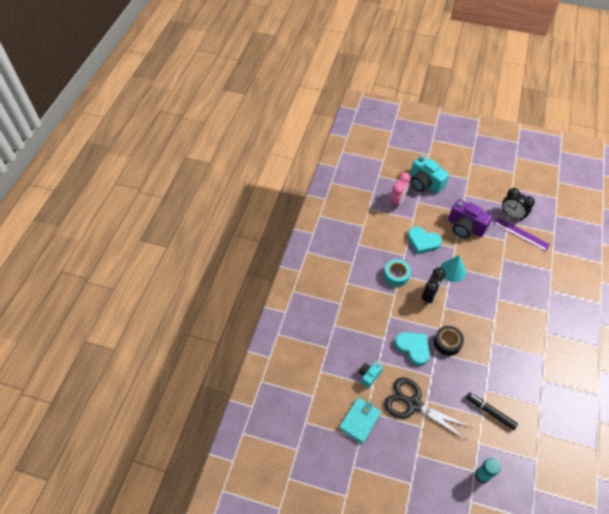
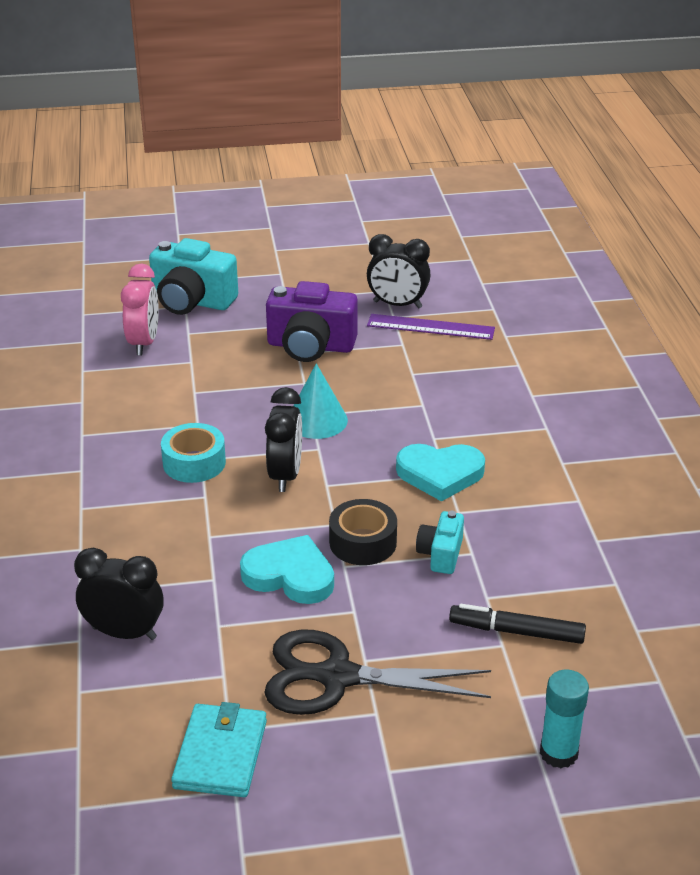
camera: 25 degrees left, 20 degrees down
turquoise camera [359,361,383,388] -> turquoise camera moved to [416,511,464,574]
turquoise heart [407,226,442,254] -> turquoise heart moved to [396,444,485,502]
none -> black clock [74,548,164,640]

